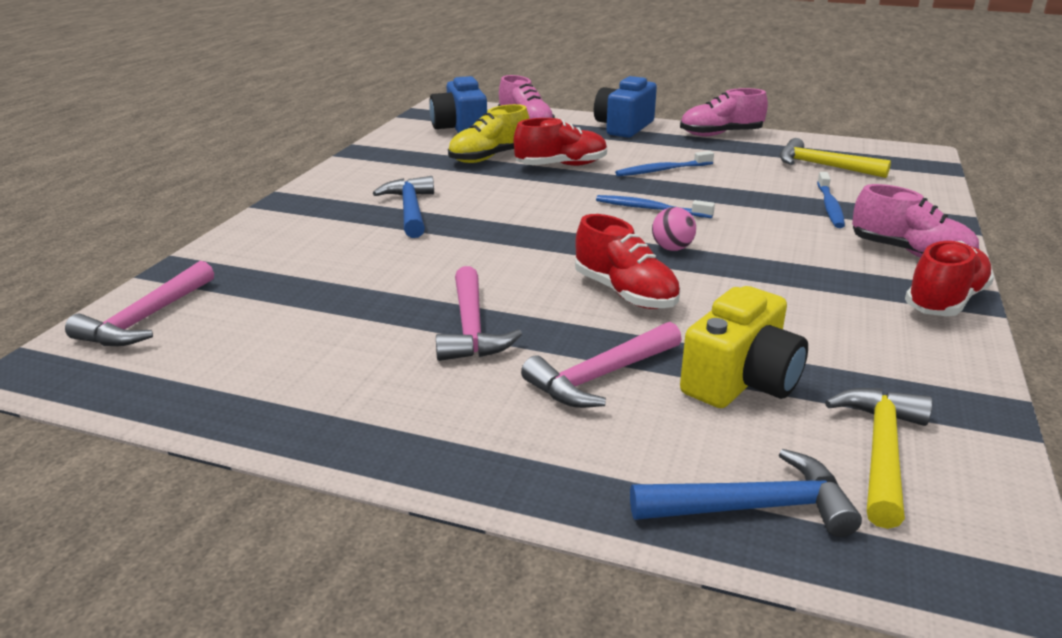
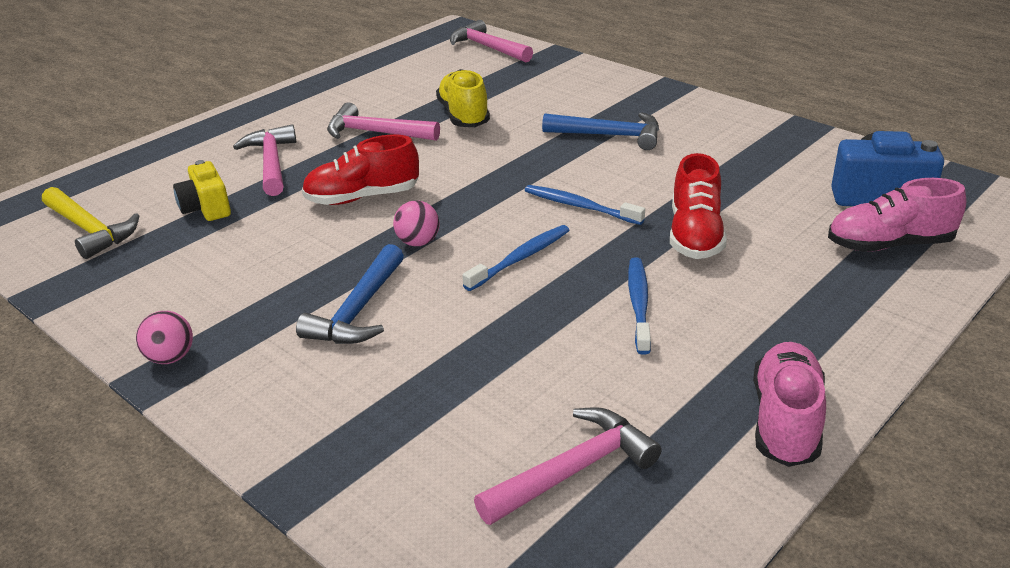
camera: 115 degrees right, 5 degrees up
yellow shoe [448,104,529,163] -> yellow shoe moved to [436,69,490,127]
blue camera [594,76,657,138] -> none
blue hammer [630,449,862,537] -> blue hammer moved to [296,244,404,344]
yellow camera [680,286,808,408] -> yellow camera [173,160,231,221], size x0.66
yellow hammer [780,138,891,178] -> pink hammer [474,407,662,525]
blue toothbrush [817,172,845,228] -> blue toothbrush moved to [525,185,645,225]
pink shoe [852,184,979,258] -> none
red shoe [905,241,994,316] -> pink ball [136,311,193,364]

